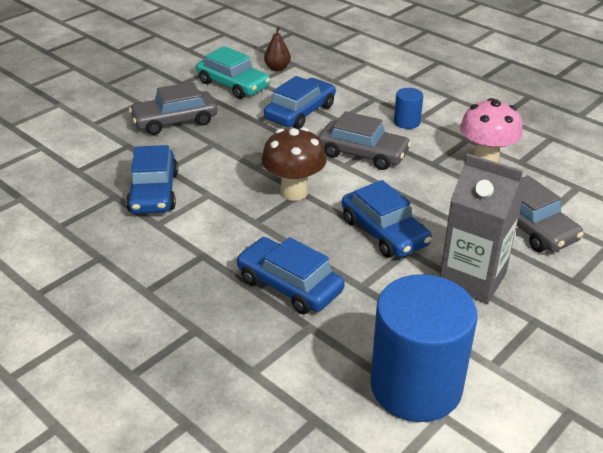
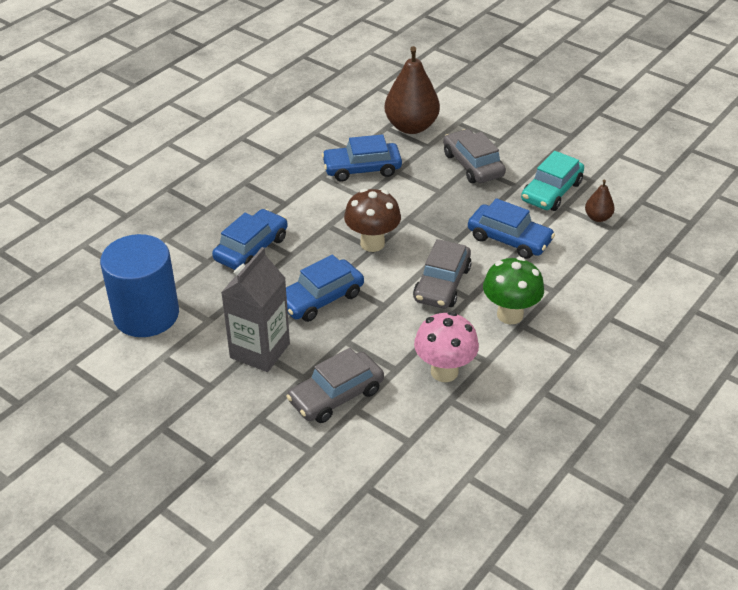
camera: 85 degrees right, 5 degrees up
blue cylinder [394,88,423,129] -> green mushroom [483,257,544,324]
none -> brown pear [385,46,440,134]

